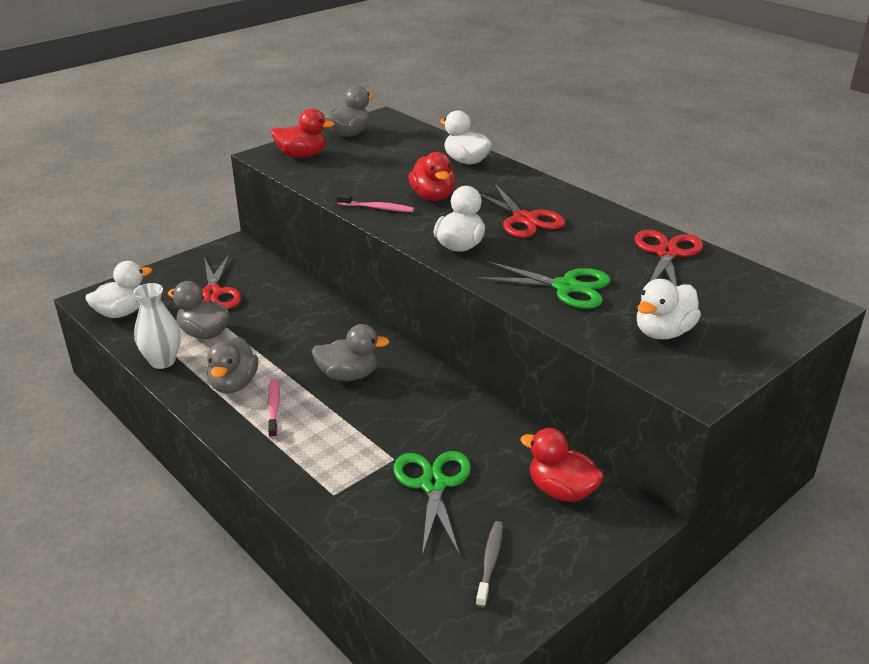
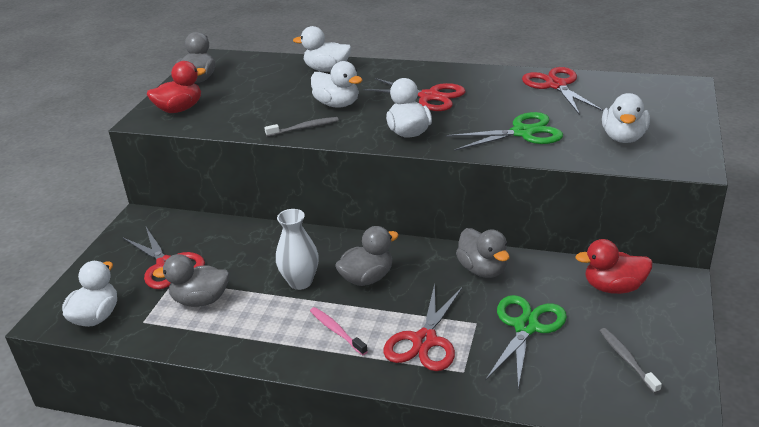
camera: 30 degrees left, 0 degrees up
white vase [134,283,181,369] -> white vase moved to [276,209,319,290]
grey duck [206,337,258,394] -> grey duck moved to [456,228,510,278]
pink toothbrush [337,194,414,212] -> grey toothbrush [264,117,339,137]
green scissors [393,451,471,556] -> green scissors turned 60 degrees clockwise [486,295,567,389]
red duck [408,152,455,201] -> white duck [311,61,363,108]
none -> red scissors [383,283,463,371]

